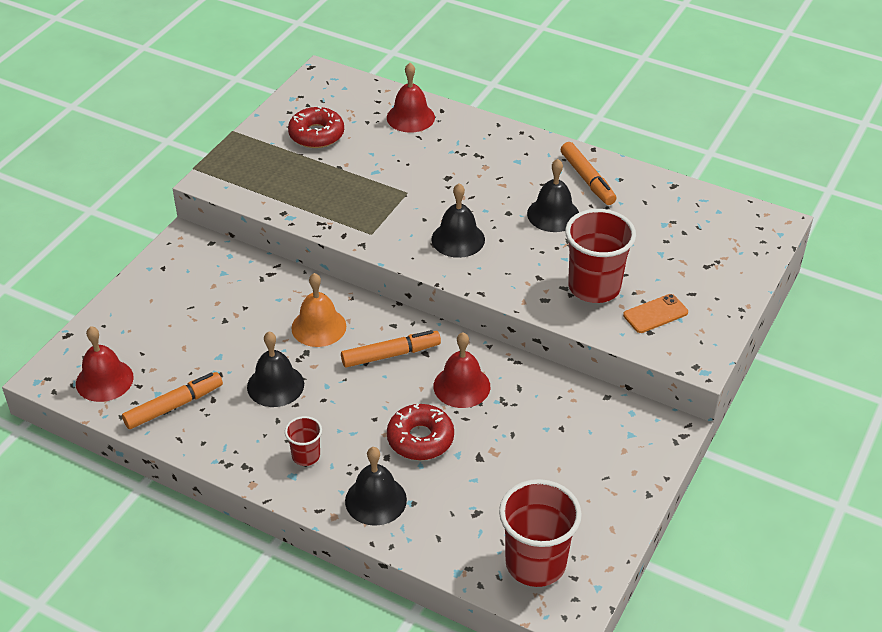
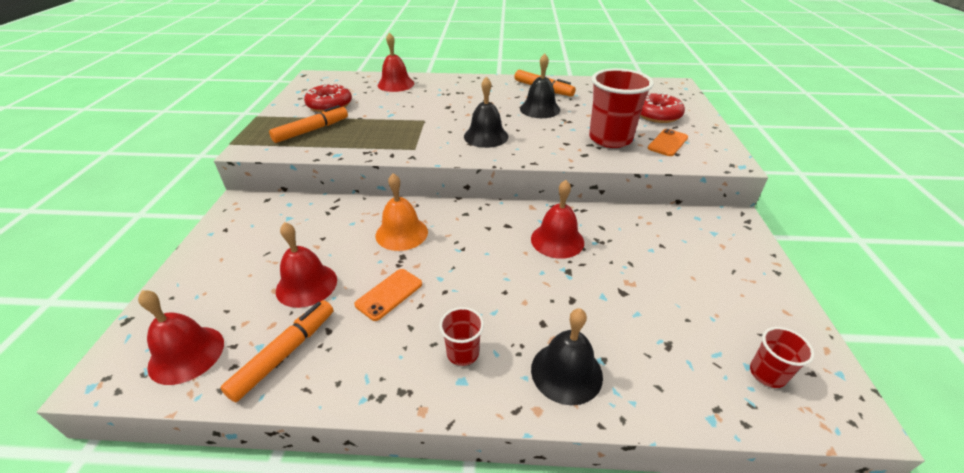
camera: 25 degrees left, 5 degrees down
black bell [247,332,304,407] -> orange phone [354,269,422,321]
orange marker [341,330,441,368] -> orange marker moved to [269,105,348,143]
red donut [387,403,454,460] -> red donut moved to [640,93,685,123]
red cup [499,479,582,587] -> red cup [750,327,815,388], size x0.50
none -> red bell [276,222,337,308]

